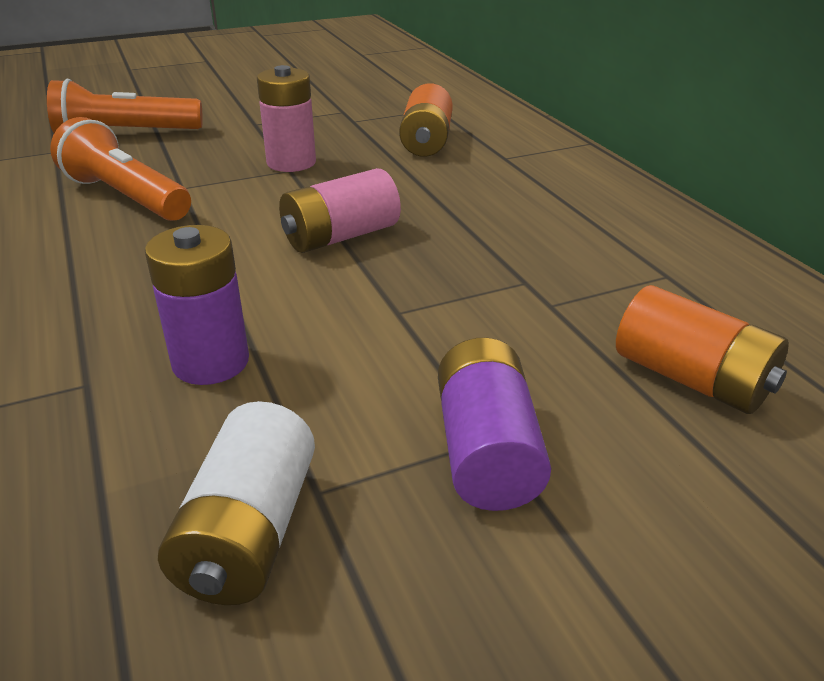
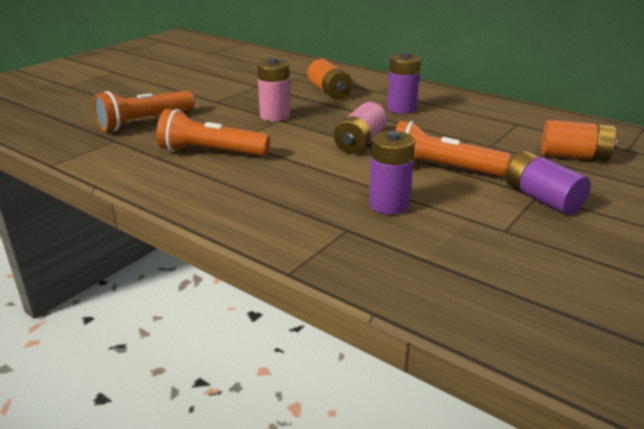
camera: 30 degrees left, 5 degrees down
white battery [158,401,315,605] -> none
none -> purple battery [387,52,421,114]
none -> orange flashlight [395,121,510,177]

